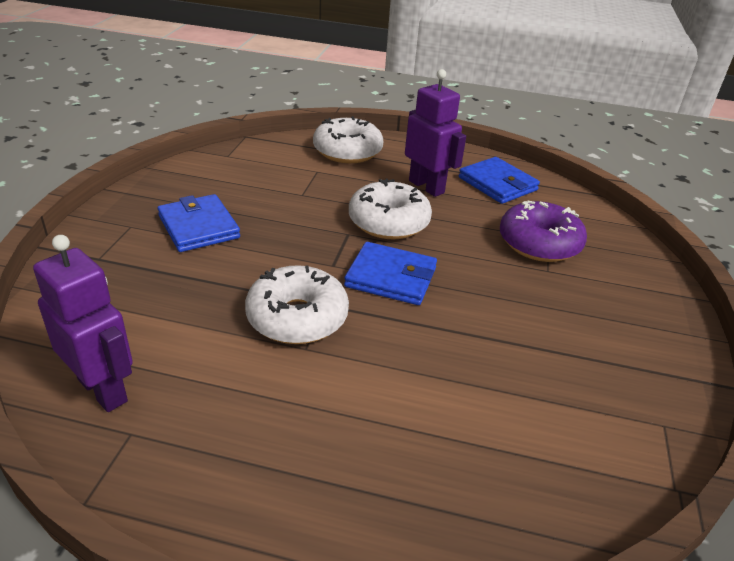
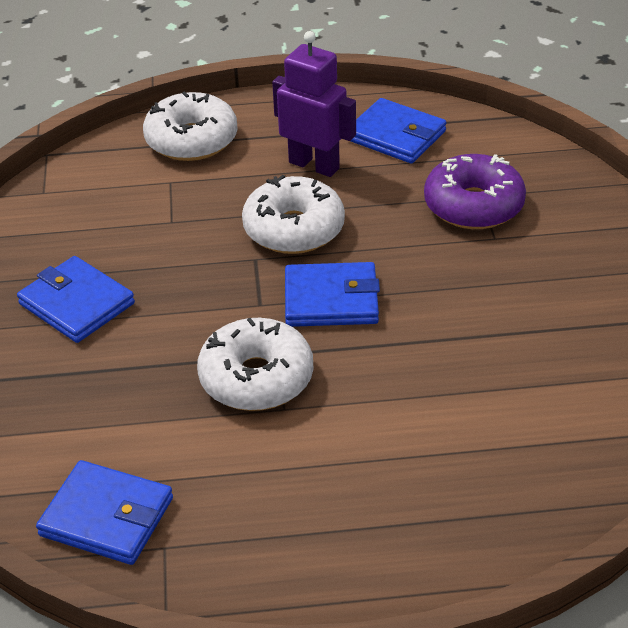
camera: 15 degrees left, 5 degrees up
purple robot [33,235,133,412] -> blue wallet [36,460,173,565]

